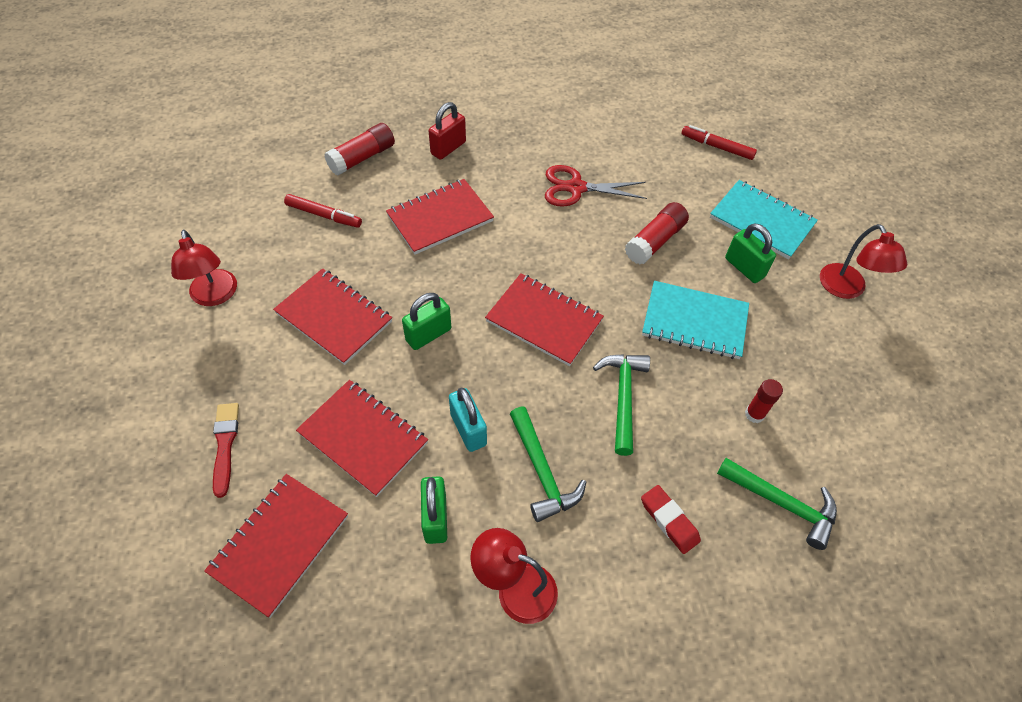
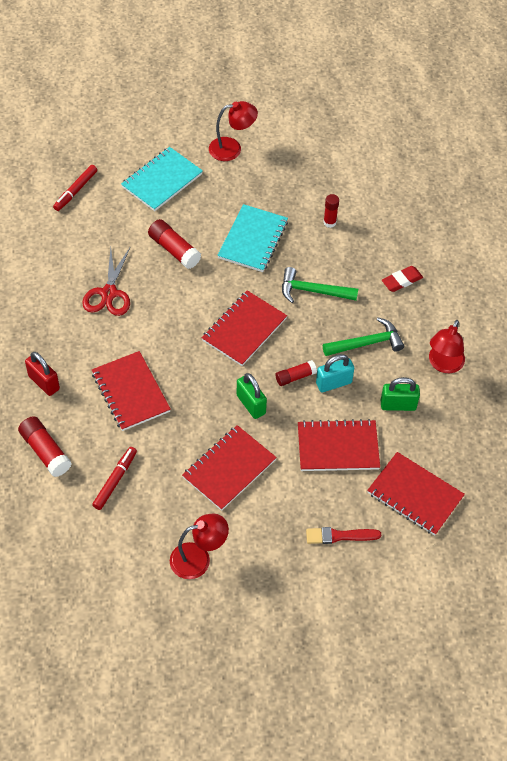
camera: 85 degrees left, 0 degrees up
red notebook [296,380,428,497] -> red notebook turned 45 degrees clockwise [298,419,380,471]
green hammer [717,458,837,550] -> none
green padlock [725,223,776,283] -> none
none -> red glue stick [275,360,317,386]

